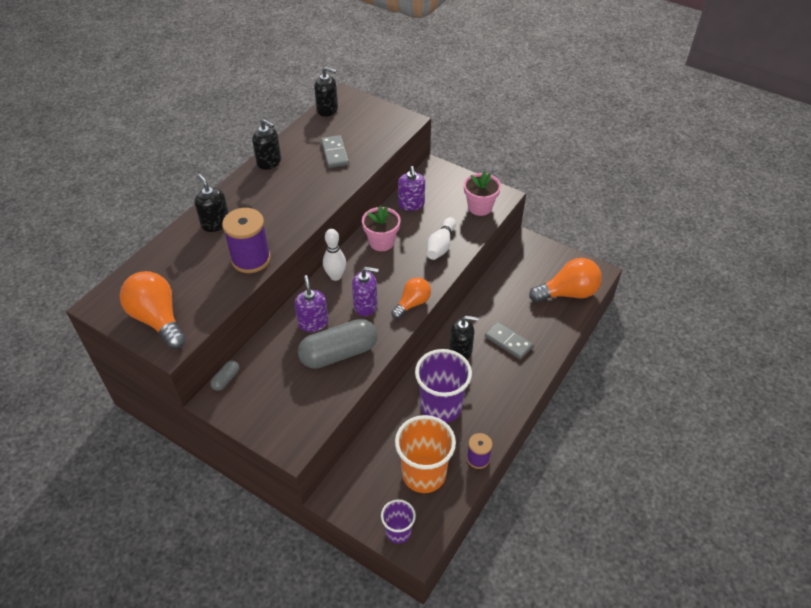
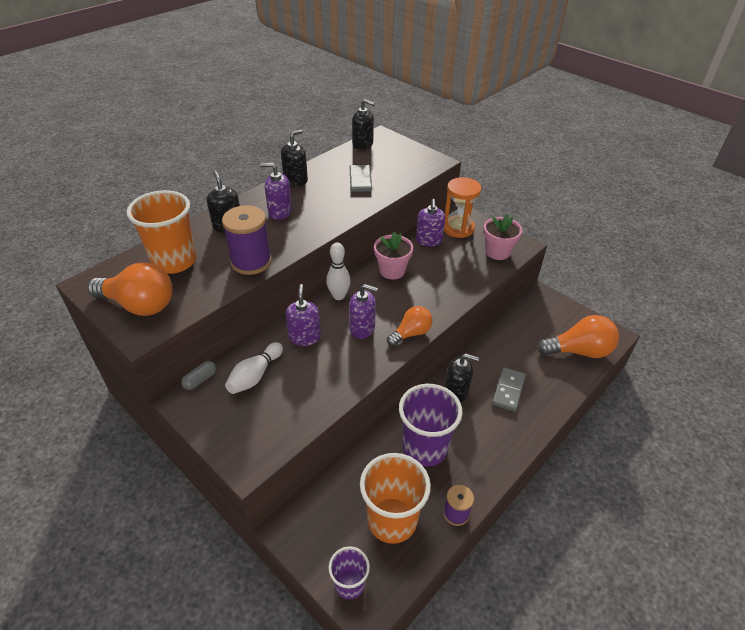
camera: 10 degrees right, 5 degrees down
orange light bulb [120,271,186,349] -> orange light bulb turned 135 degrees clockwise [87,262,173,316]
black soap dispenser [252,119,281,170] -> black soap dispenser turned 90 degrees counterclockwise [281,130,308,186]
grey capsule [298,319,377,369] -> none
white bowling pin [427,217,456,260] -> white bowling pin moved to [225,342,283,394]
grey domino [485,321,533,359] -> grey domino turned 60 degrees clockwise [492,367,526,412]
none -> orange cup [126,190,196,274]
none -> purple soap dispenser [260,163,292,220]
none -> orange hourglass [444,177,481,238]

